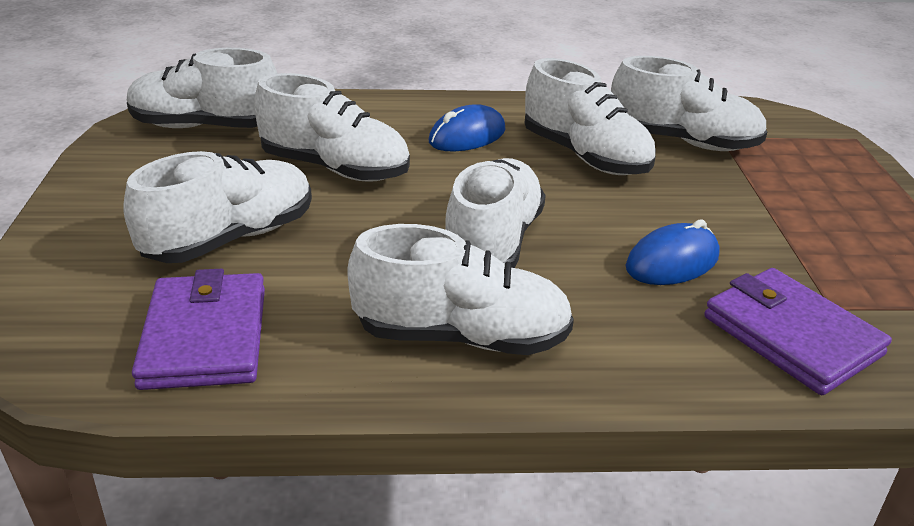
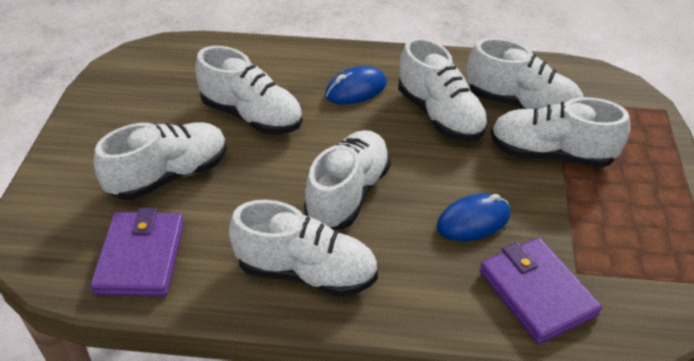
camera: 10 degrees right, 10 degrees up
white shoe [127,48,278,128] -> white shoe moved to [491,97,630,168]

